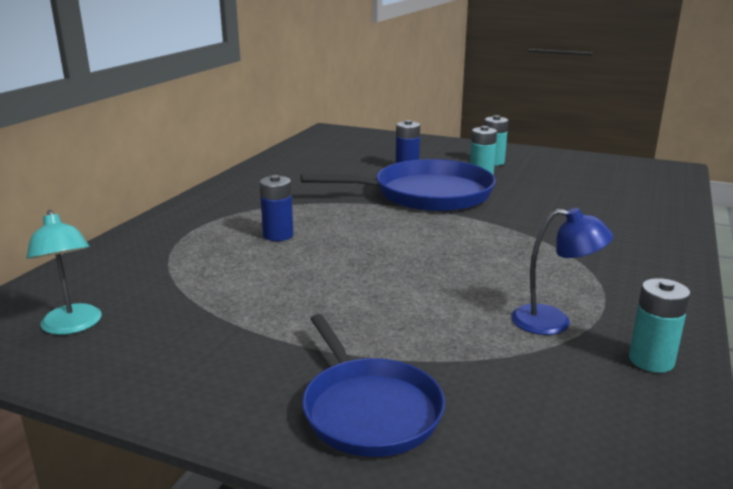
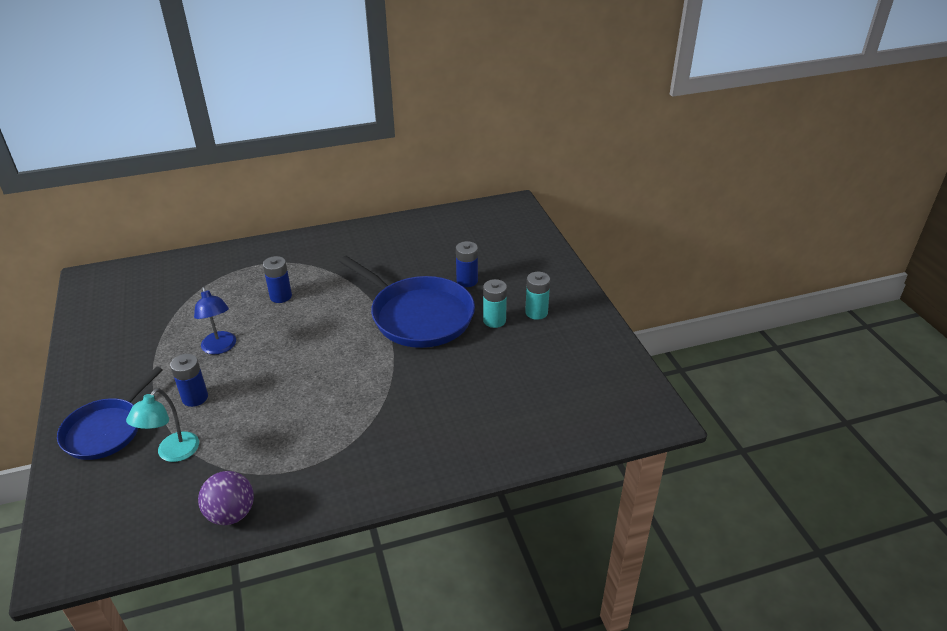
camera: 50 degrees right, 15 degrees up
turquoise lamp [26,210,102,335] -> turquoise lamp moved to [126,388,199,462]
blue lamp [511,208,613,335] -> blue lamp moved to [194,287,236,354]
turquoise battery [629,278,691,373] -> purple ball [198,471,254,525]
none -> blue battery [170,354,208,407]

